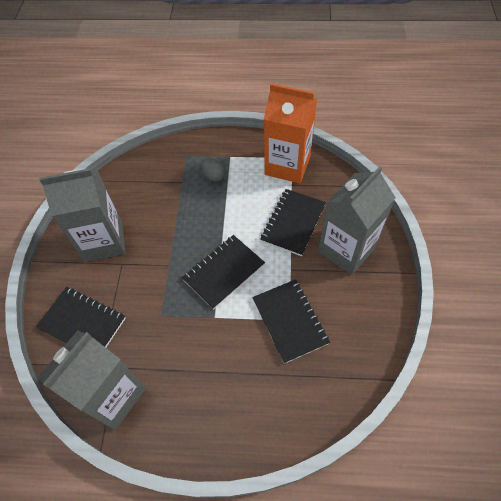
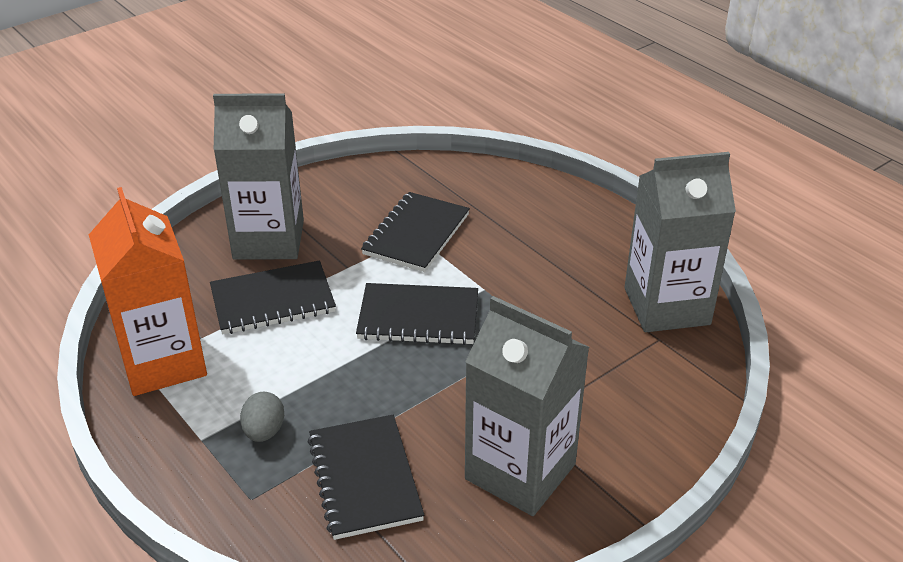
camera: 135 degrees left, 20 degrees down
black notebook [36,287,126,347] -> black notebook moved to [308,415,424,540]

